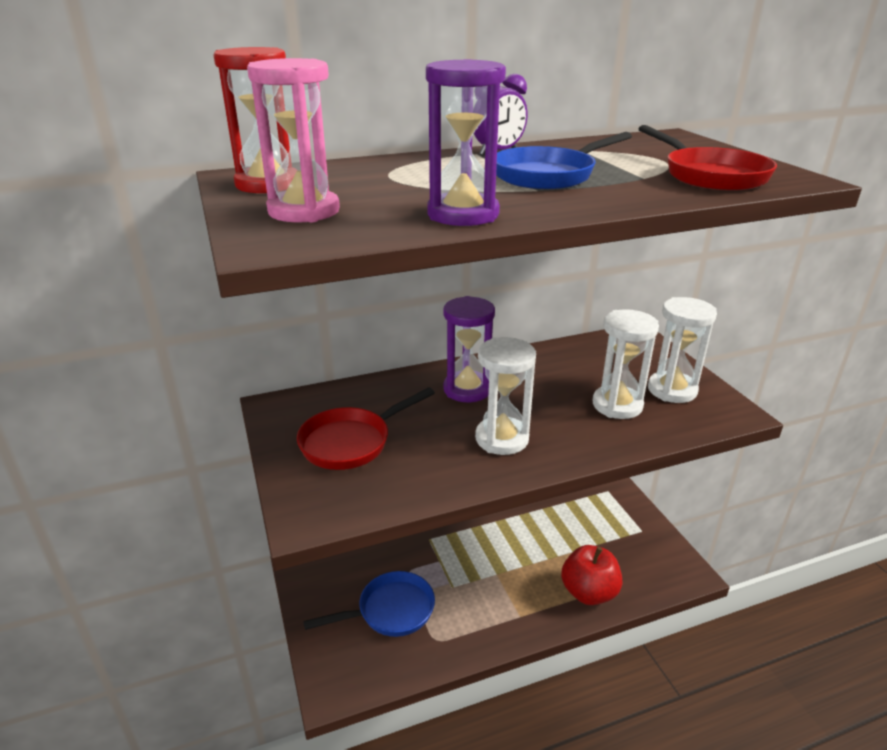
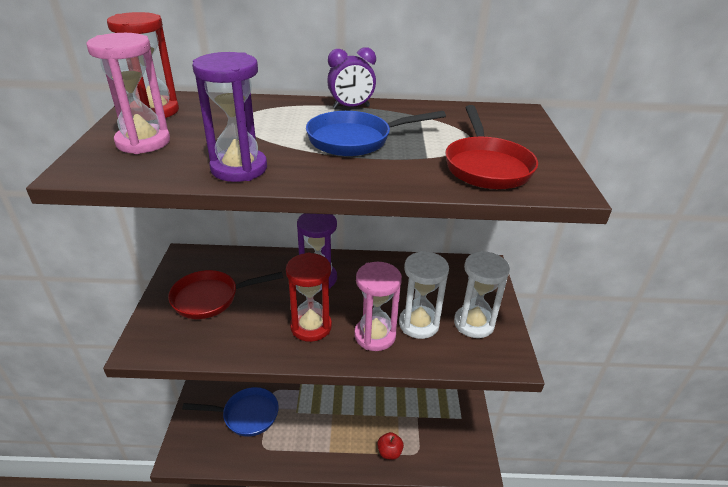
camera: 20 degrees right, 5 degrees up
white hourglass [475,337,536,455] -> red hourglass [286,252,332,342]
red apple [561,545,622,605] -> red apple [377,432,404,460], size x0.57
none -> pink hourglass [354,262,402,351]

